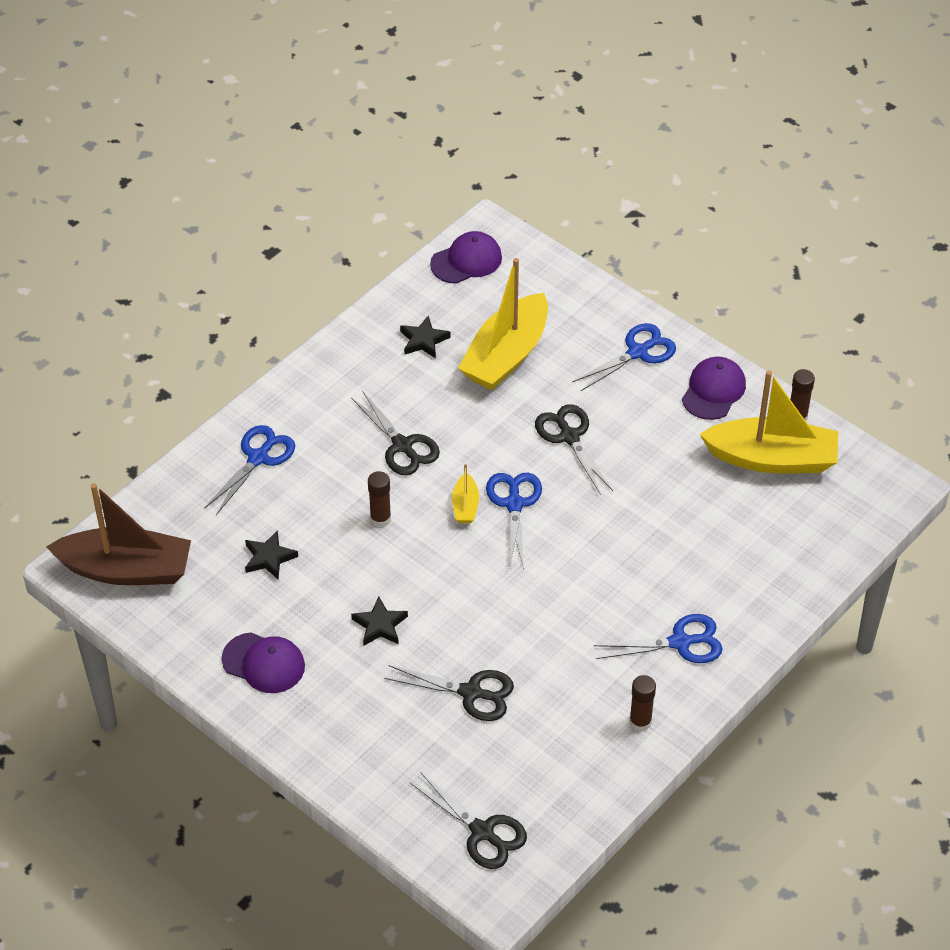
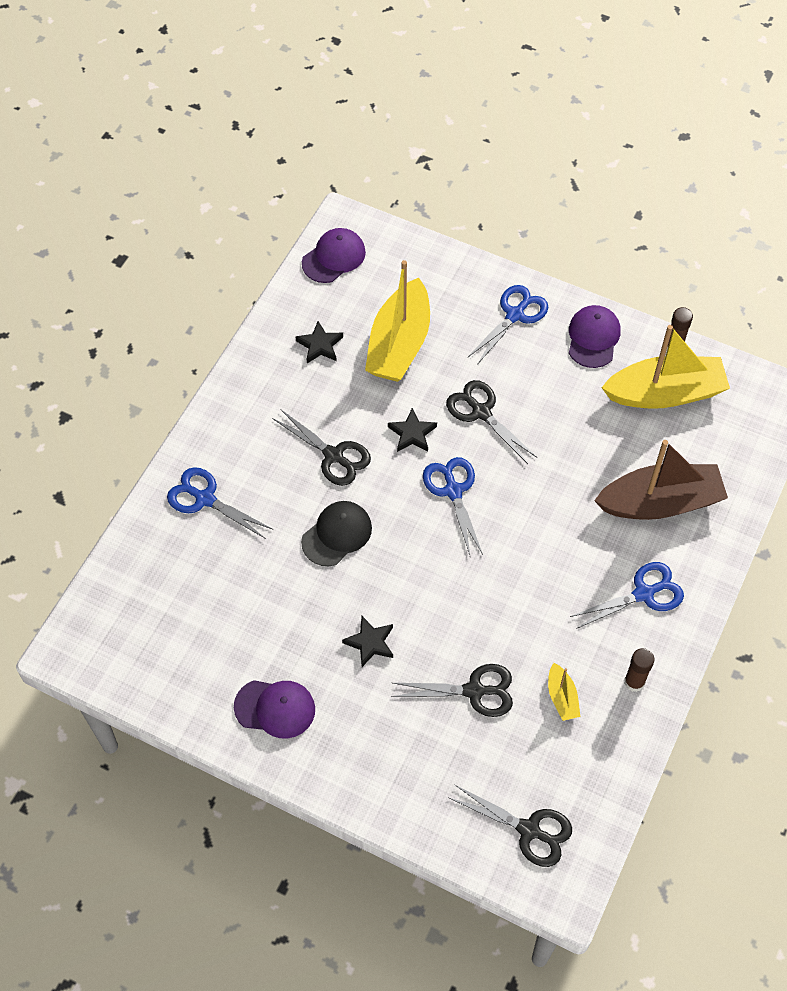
camera: 15 degrees left, 10 degrees up
brown boat [46,483,191,585] -> brown boat moved to [594,440,728,520]
blue scissors [205,425,295,515] -> blue scissors turned 75 degrees counterclockwise [167,467,272,539]
black star [245,530,298,579] -> black star moved to [388,408,437,452]
brown glue stick [368,471,391,527] -> black cap [301,501,372,566]
yellow boat [452,464,479,523] -> yellow boat moved to [548,663,580,721]

